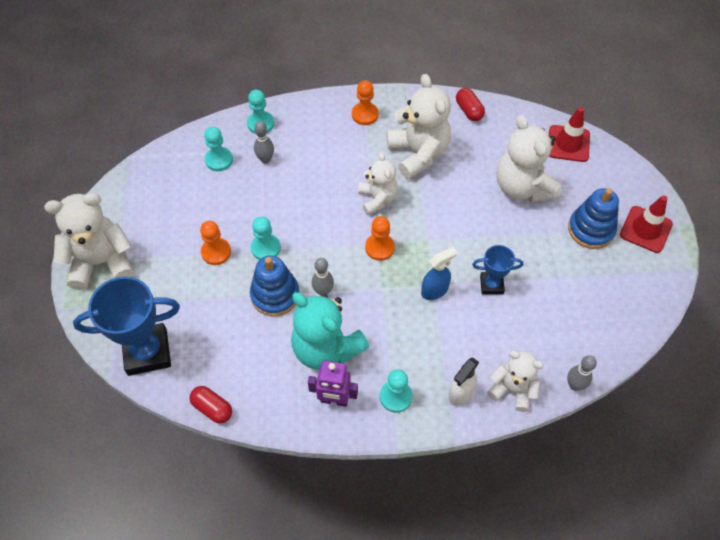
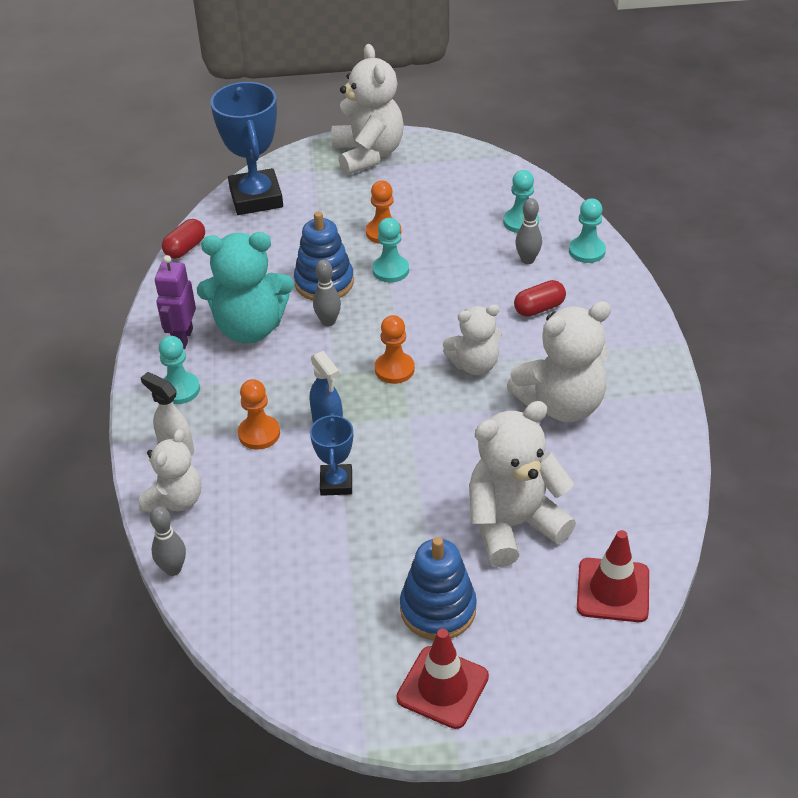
camera: 90 degrees right, 15 degrees down
turquoise teddy bear [291,292,369,370] -> turquoise teddy bear turned 135 degrees counterclockwise [197,232,294,343]
orange pawn [352,80,379,125] -> orange pawn moved to [238,379,280,450]
red capsule [456,88,485,121] -> red capsule moved to [514,280,566,317]

